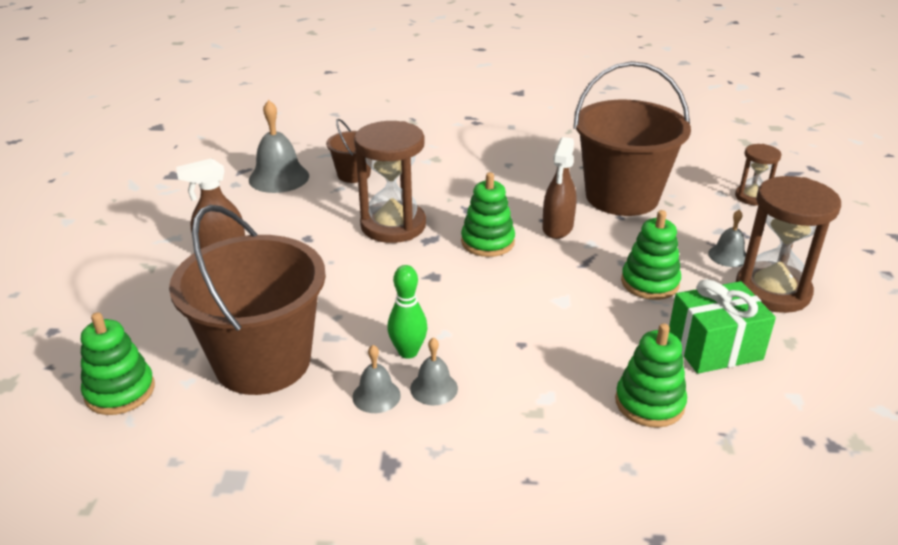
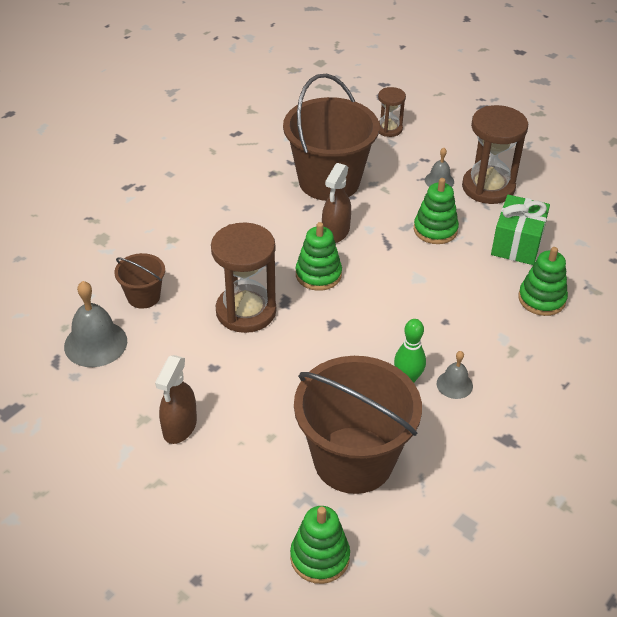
camera: 55 degrees left, 10 degrees up
grey bell [352,345,401,413] -> none
brown spray bottle [542,137,577,239] -> brown spray bottle turned 60 degrees clockwise [322,163,351,243]

